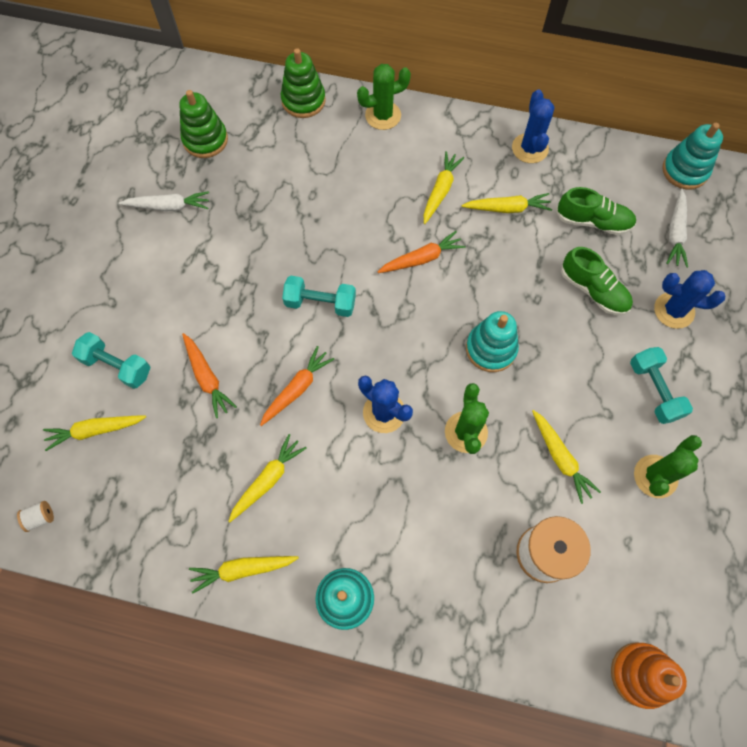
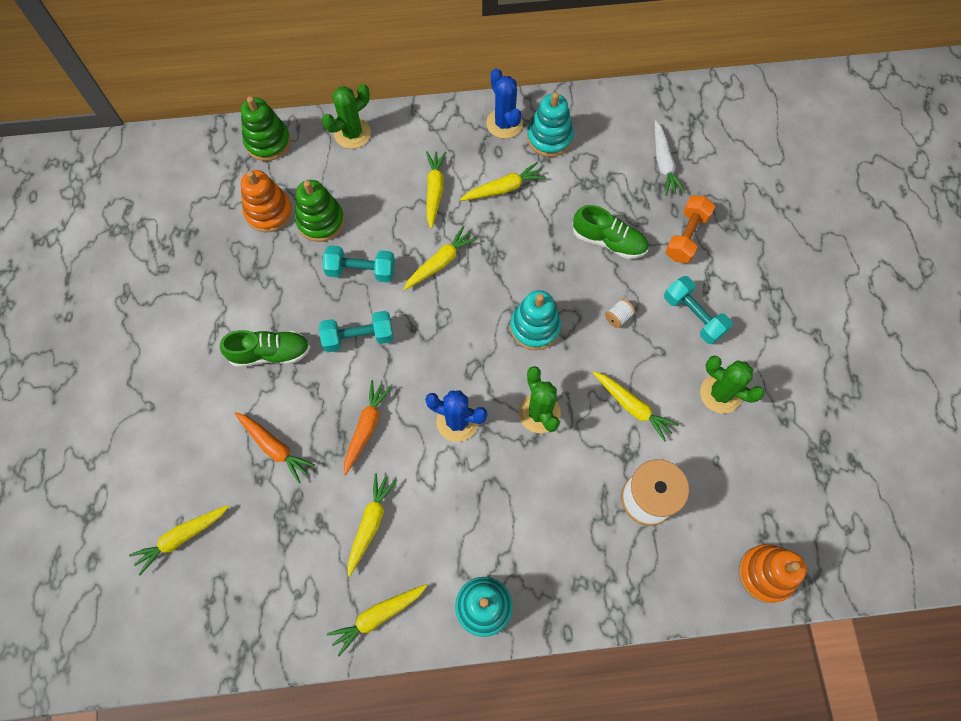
camera: 20 degrees left, 0 degrees up
white spool [17,501,54,532] -> white spool moved to [605,299,635,328]
turquoise dumbbell [72,332,151,389] -> turquoise dumbbell moved to [323,245,395,283]
white carrot [119,191,209,211] -> none
green stacking toy [179,90,228,158] -> green stacking toy moved to [295,180,345,242]
orange carrot [378,231,465,273] -> yellow carrot [403,226,478,290]
green shoe [556,187,636,235] -> green shoe moved to [220,330,310,367]
green cactus [634,435,702,498] -> green cactus turned 75 degrees counterclockwise [700,356,765,414]
blue cactus [654,270,725,329] -> orange dumbbell [665,196,715,263]
turquoise stacking toy [662,123,723,190] -> turquoise stacking toy moved to [527,92,574,157]
none -> orange stacking toy [241,170,292,232]

